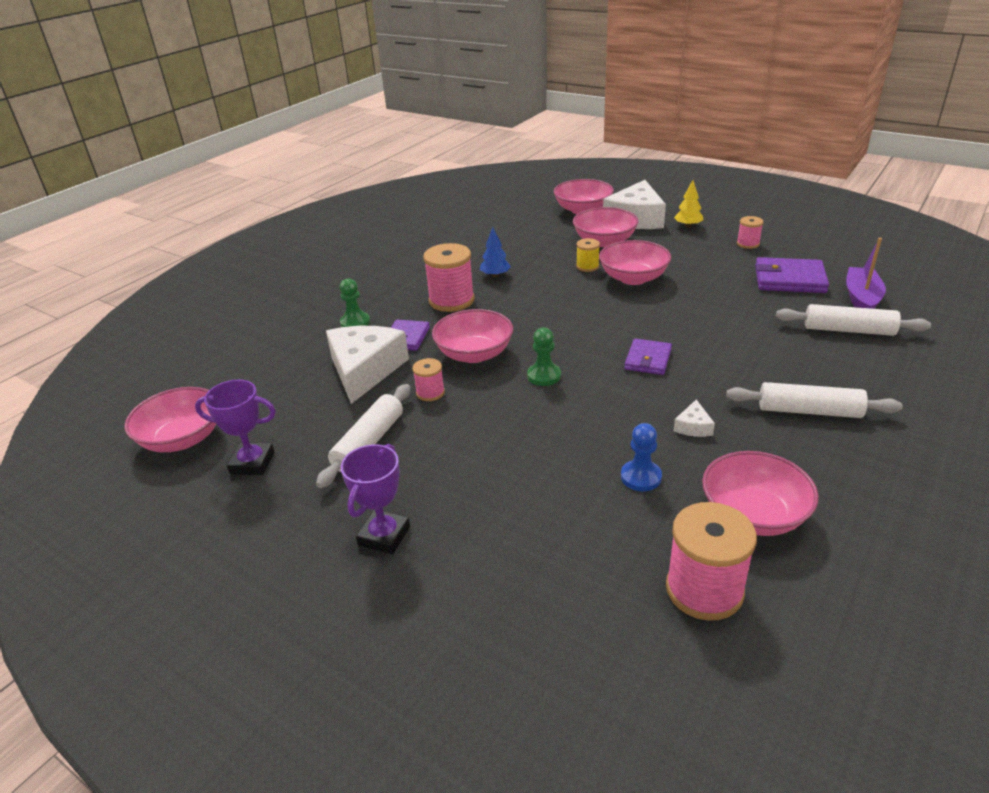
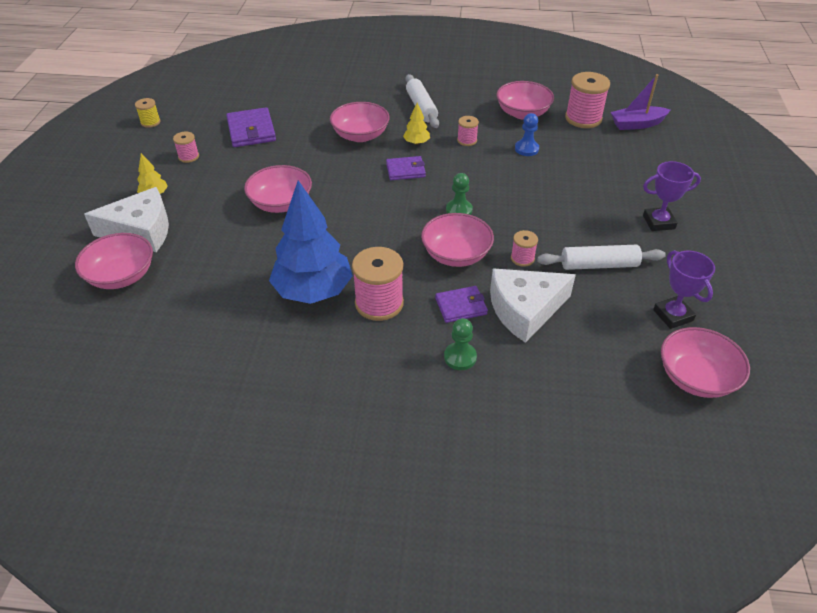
camera: 120 degrees left, 10 degrees up
blue tree [480,227,511,277] -> blue tree [269,180,353,304], size x2.36
pink bowl [573,207,639,247] -> pink bowl moved to [330,102,390,142]
yellow spool [576,238,600,272] -> yellow spool moved to [135,98,160,128]
white cheese [674,399,715,437] -> pink spool [457,116,479,146]
white rolling pin [776,304,931,336] -> none
purple boat [846,238,886,309] -> purple boat moved to [611,74,670,130]
none -> yellow tree [403,103,430,145]

